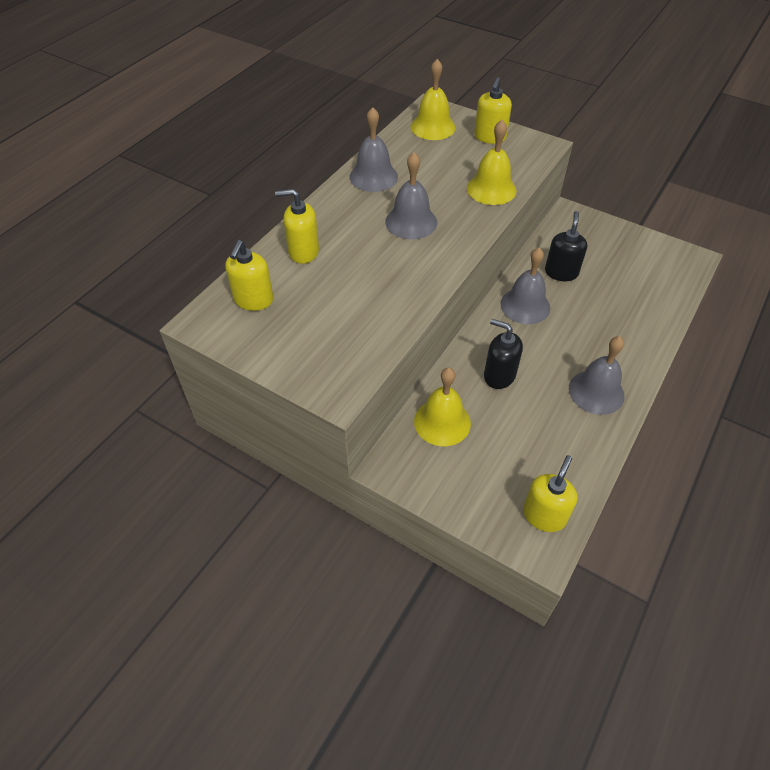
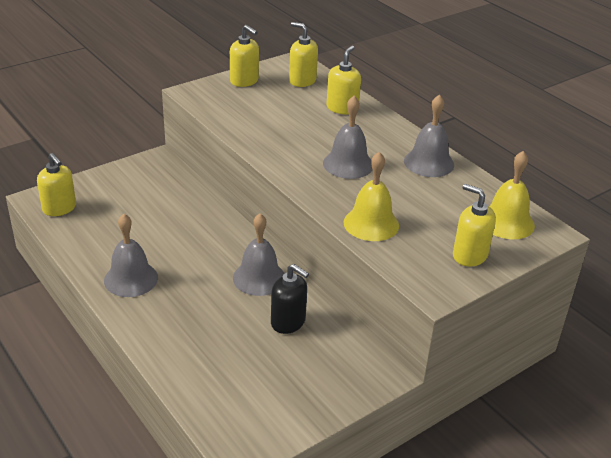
camera: 110 degrees right, 15 degrees down
yellow bell [414,368,471,446] -> none
black soap dispenser [484,319,523,389] -> none
none -> yellow soap dispenser [230,25,259,87]

